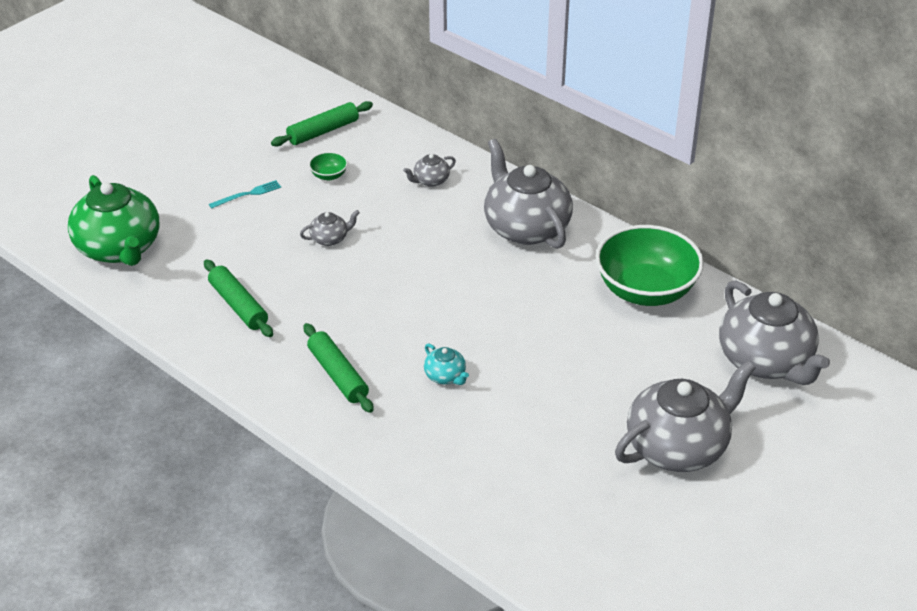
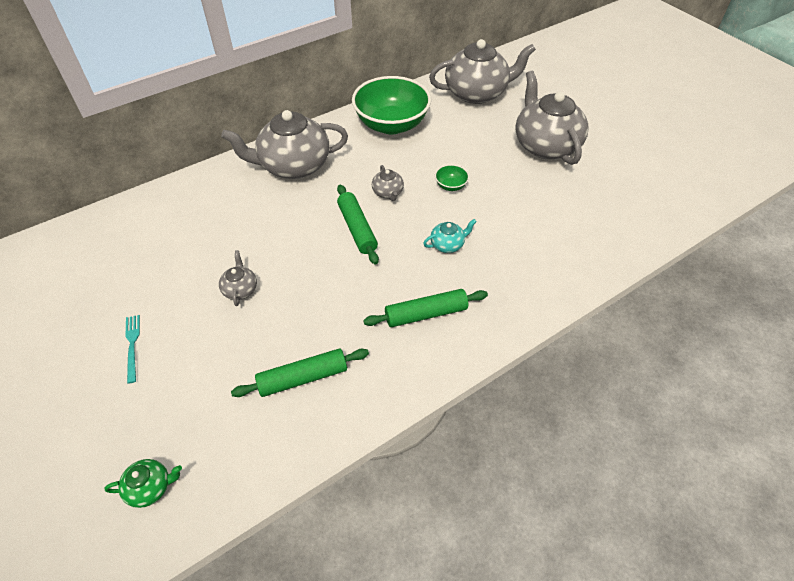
camera: 75 degrees left, 10 degrees up
green teapot [68,175,159,266] -> green teapot [104,459,182,508], size x0.43
green rolling pin [271,101,373,146] -> green rolling pin moved to [337,184,379,265]
green bowl [309,152,348,181] -> green bowl moved to [435,164,469,191]
grey teapot [403,154,456,187] -> grey teapot moved to [372,165,404,201]

